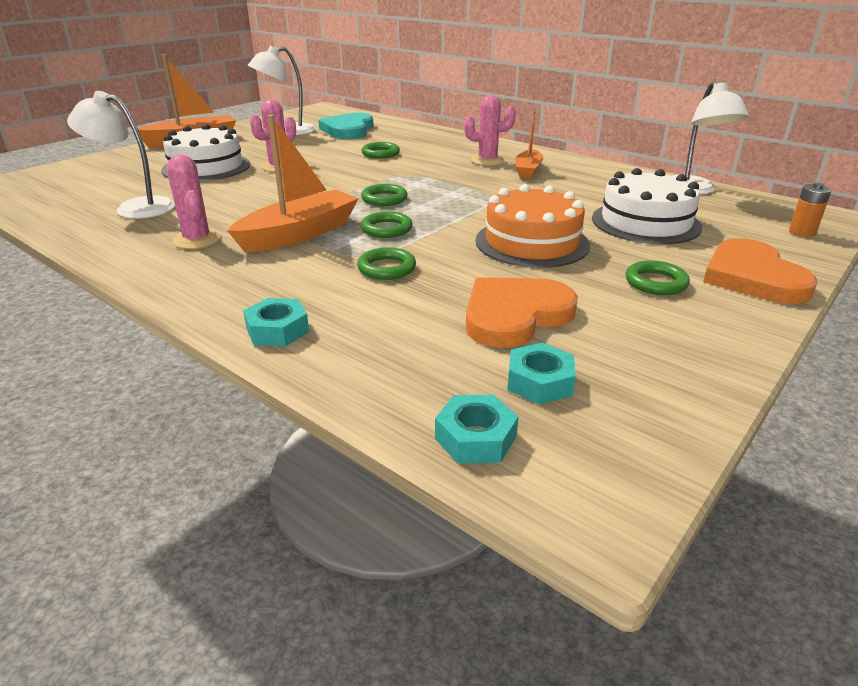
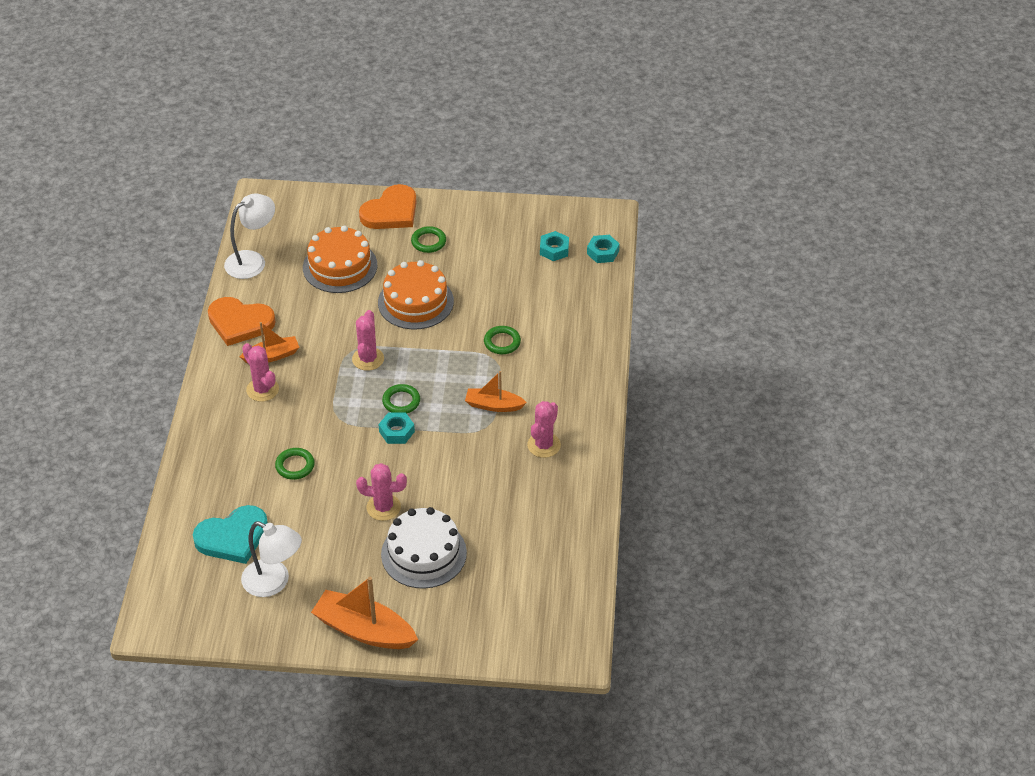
camera: 125 degrees left, 15 degrees up
white lamp [67,91,175,219] -> none
orange boat [227,115,359,253] -> orange boat [465,371,527,412], size x0.60
turquoise nut [243,298,309,346] -> turquoise nut moved to [379,413,415,444]
green ring [361,211,413,238] -> none
orange heart [466,277,578,348] -> orange heart moved to [208,297,276,346]
white cake [592,168,702,244] -> orange cake [303,225,377,293]
orange battery [789,183,832,237] -> none
none -> pink cactus [352,310,384,371]

